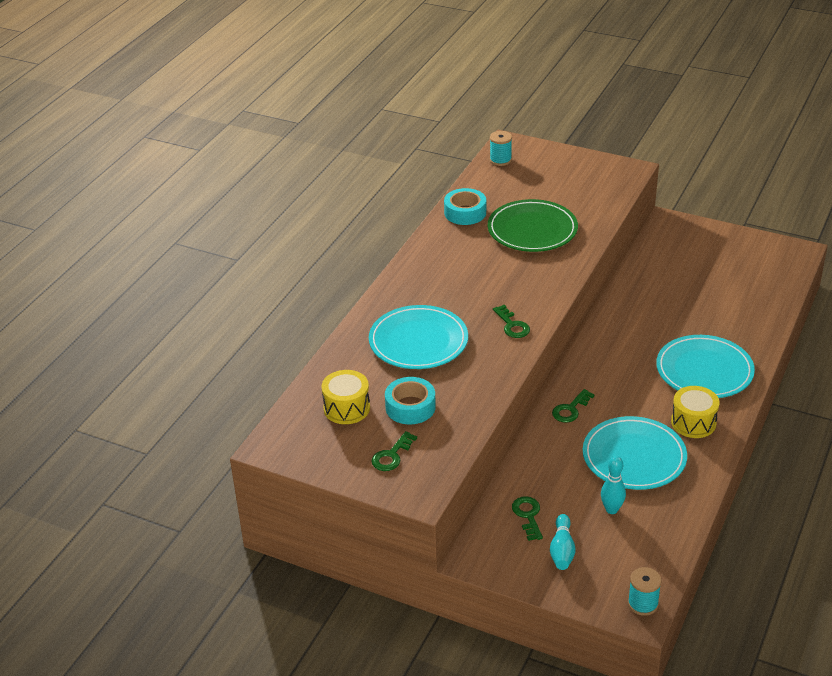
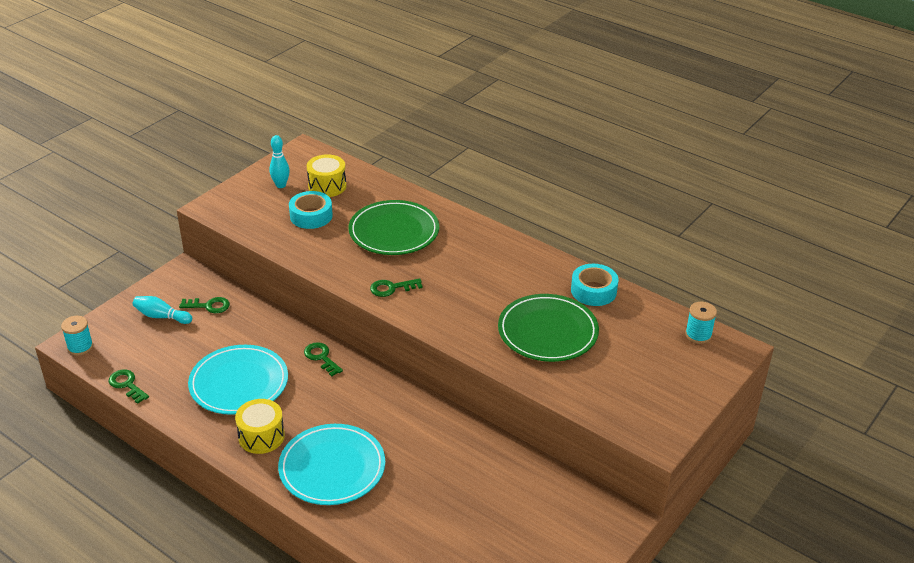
camera: 100 degrees right, 0 degrees up
turquoise plate [369,305,468,369] -> green plate [349,200,439,255]
green key [372,431,417,471] -> green key moved to [109,369,149,404]
turquoise bowling pin [601,456,626,514] -> turquoise bowling pin moved to [269,135,290,188]

